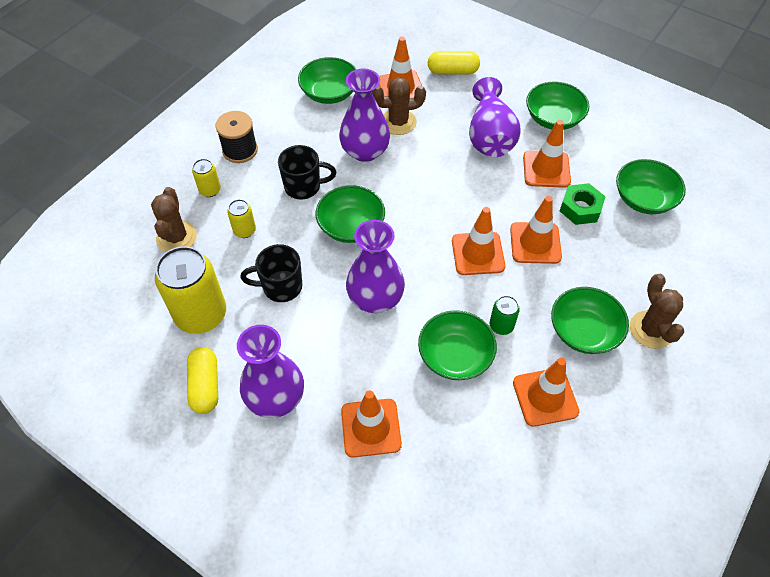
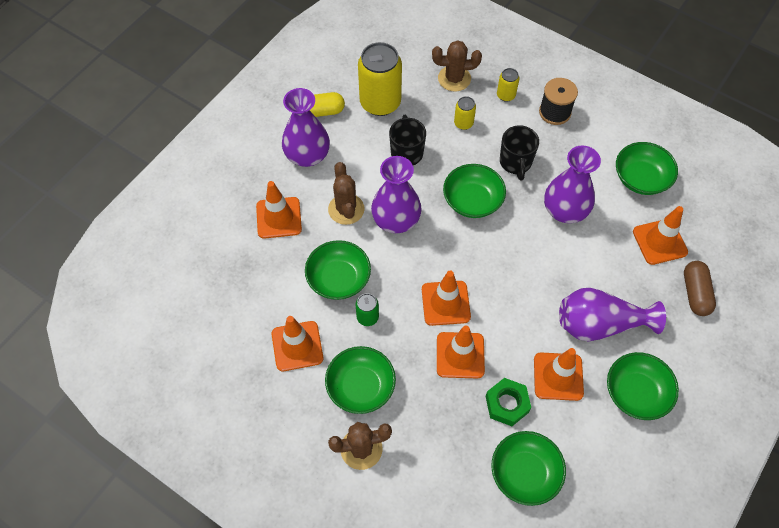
camera: 90 degrees right, 5 degrees up
brown cactus [372,77,426,135] -> brown cactus moved to [328,162,365,225]
yellow capsule [428,51,480,74] -> brown capsule [684,261,716,316]

